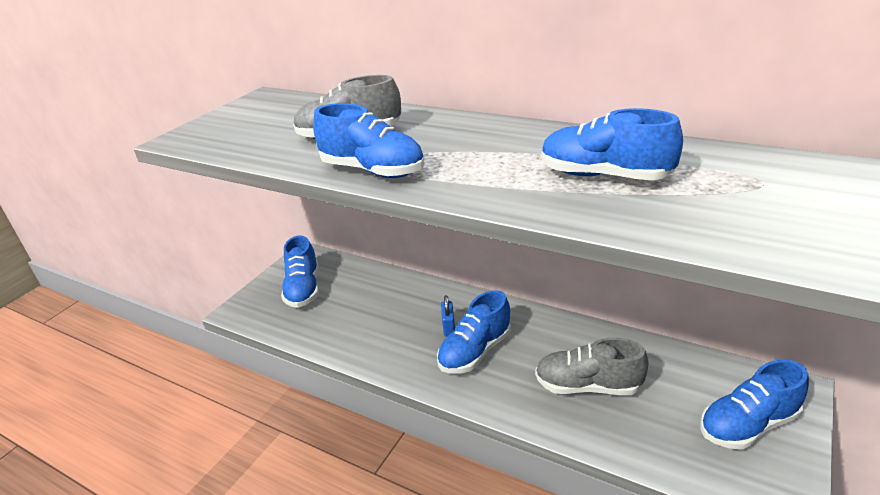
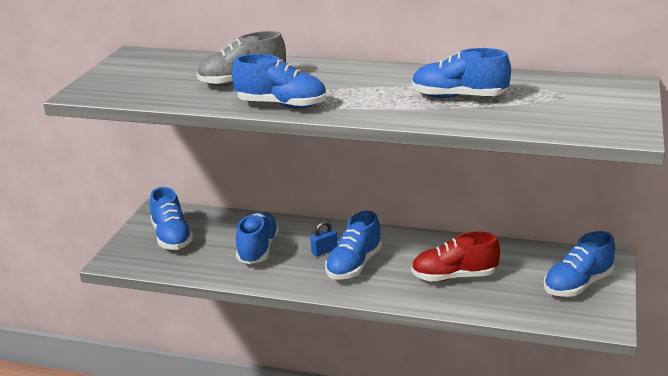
camera: 15 degrees left, 5 degrees down
blue padlock [441,295,455,337] -> blue padlock turned 75 degrees clockwise [310,221,337,256]
grey shoe [535,337,648,395] -> red shoe [411,231,500,281]
none -> blue shoe [236,212,279,264]

